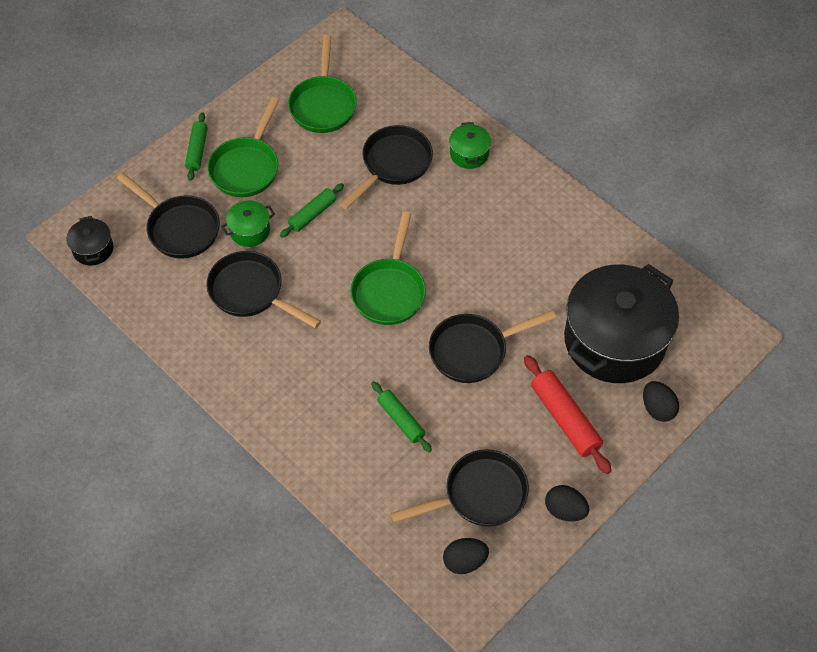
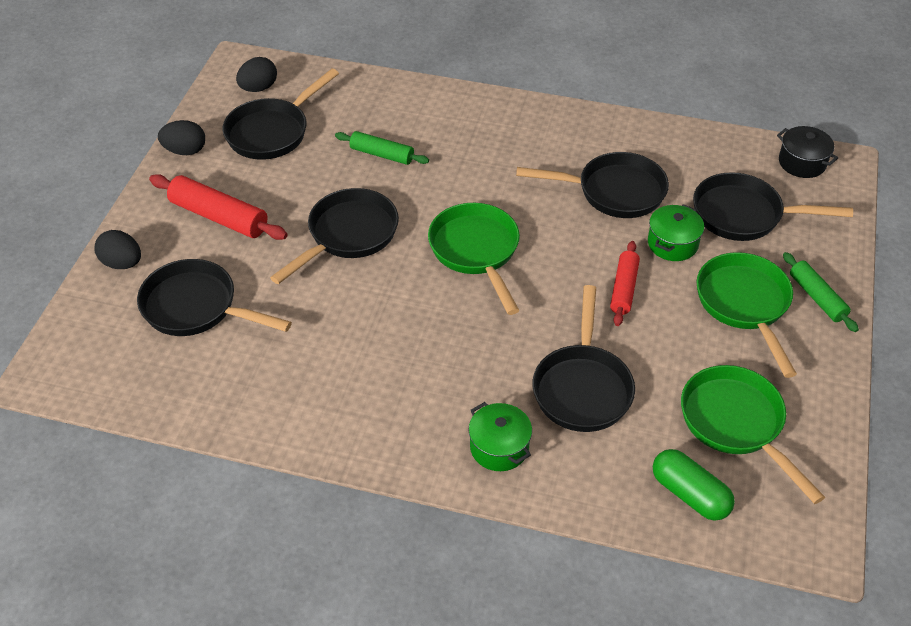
camera: 150 degrees right, 10 degrees down
green rolling pin [280,183,344,238] -> red rolling pin [610,241,640,326]
black pot [564,264,679,383] -> black pan [137,259,292,336]
none -> green capsule [653,449,735,521]

